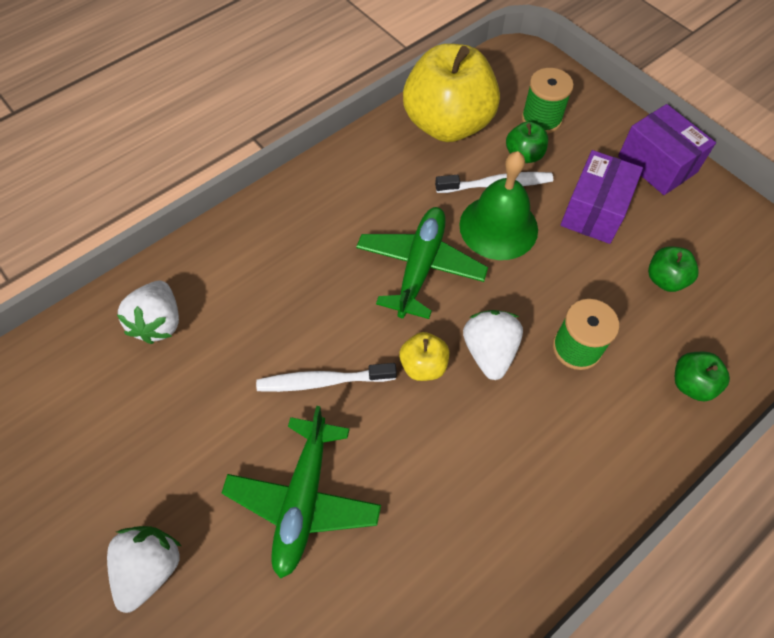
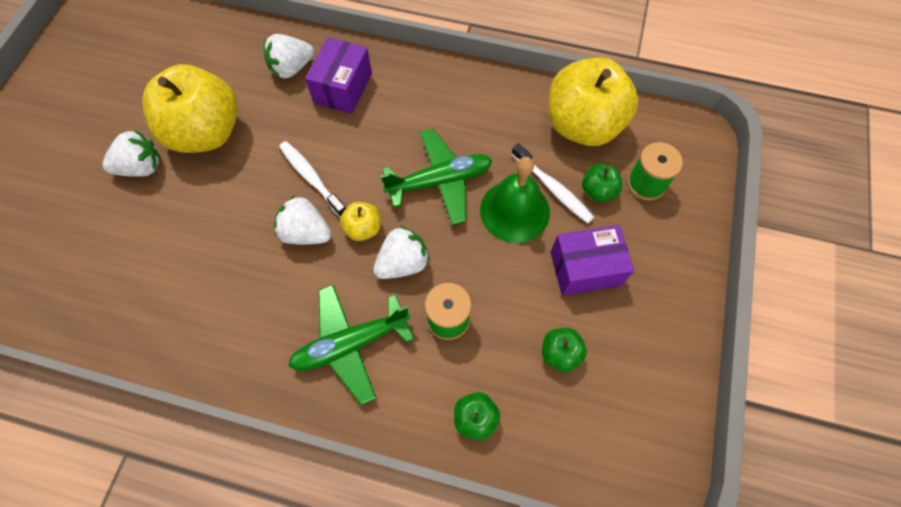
camera: 55 degrees right, 5 degrees up
green plane [222,406,381,579] -> green plane moved to [288,285,414,405]
purple box [618,104,716,195] -> purple box moved to [305,37,372,114]
none -> yellow apple [142,64,238,153]
none -> white strawberry [274,195,331,245]

